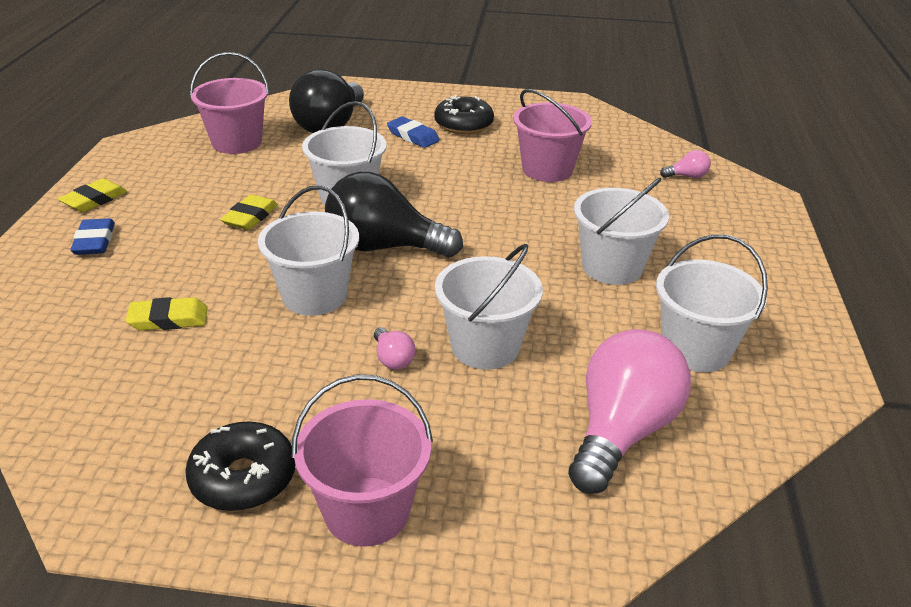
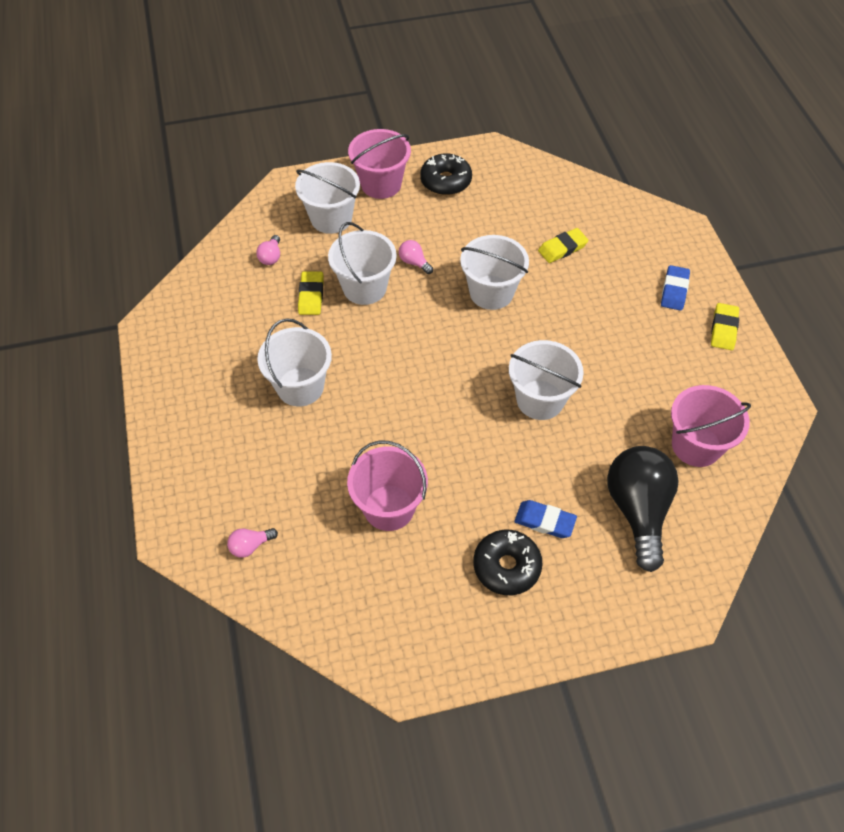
camera: 160 degrees right, 20 degrees up
blue eraser [70,218,115,255] -> blue eraser turned 45 degrees clockwise [661,265,690,311]
yellow eraser [220,195,278,230] -> yellow eraser moved to [298,271,324,315]
black light bulb [325,172,463,257] -> none
pink light bulb [568,329,691,494] -> pink light bulb [256,235,280,265], size x0.41
white bucket [656,234,768,372] -> white bucket moved to [295,162,360,234]

